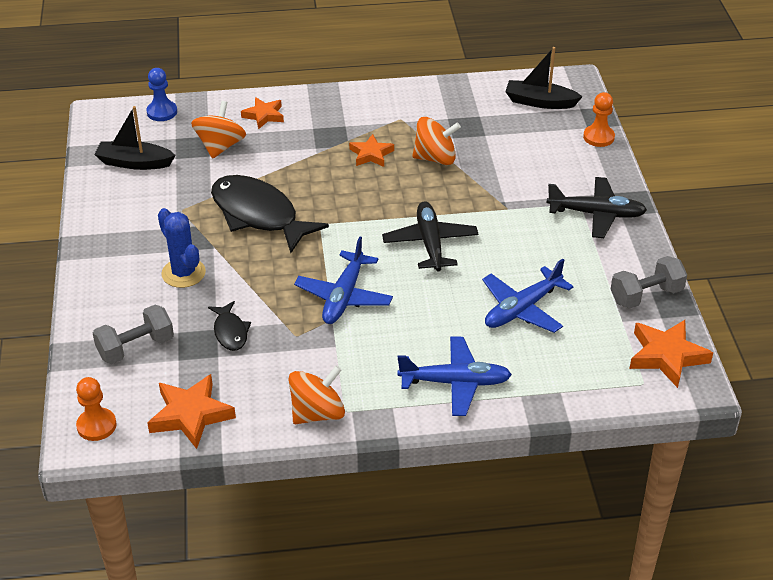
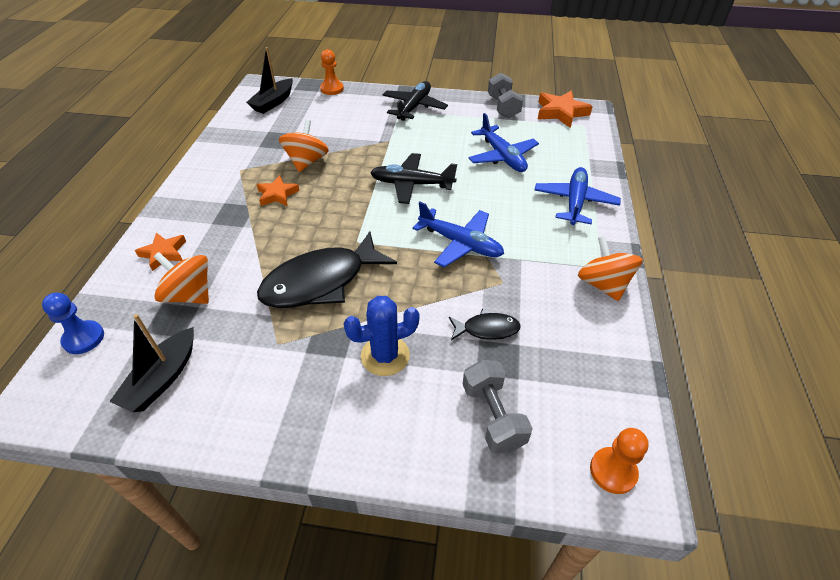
camera: 75 degrees left, 5 degrees up
orange star [147,374,236,449] -> none

